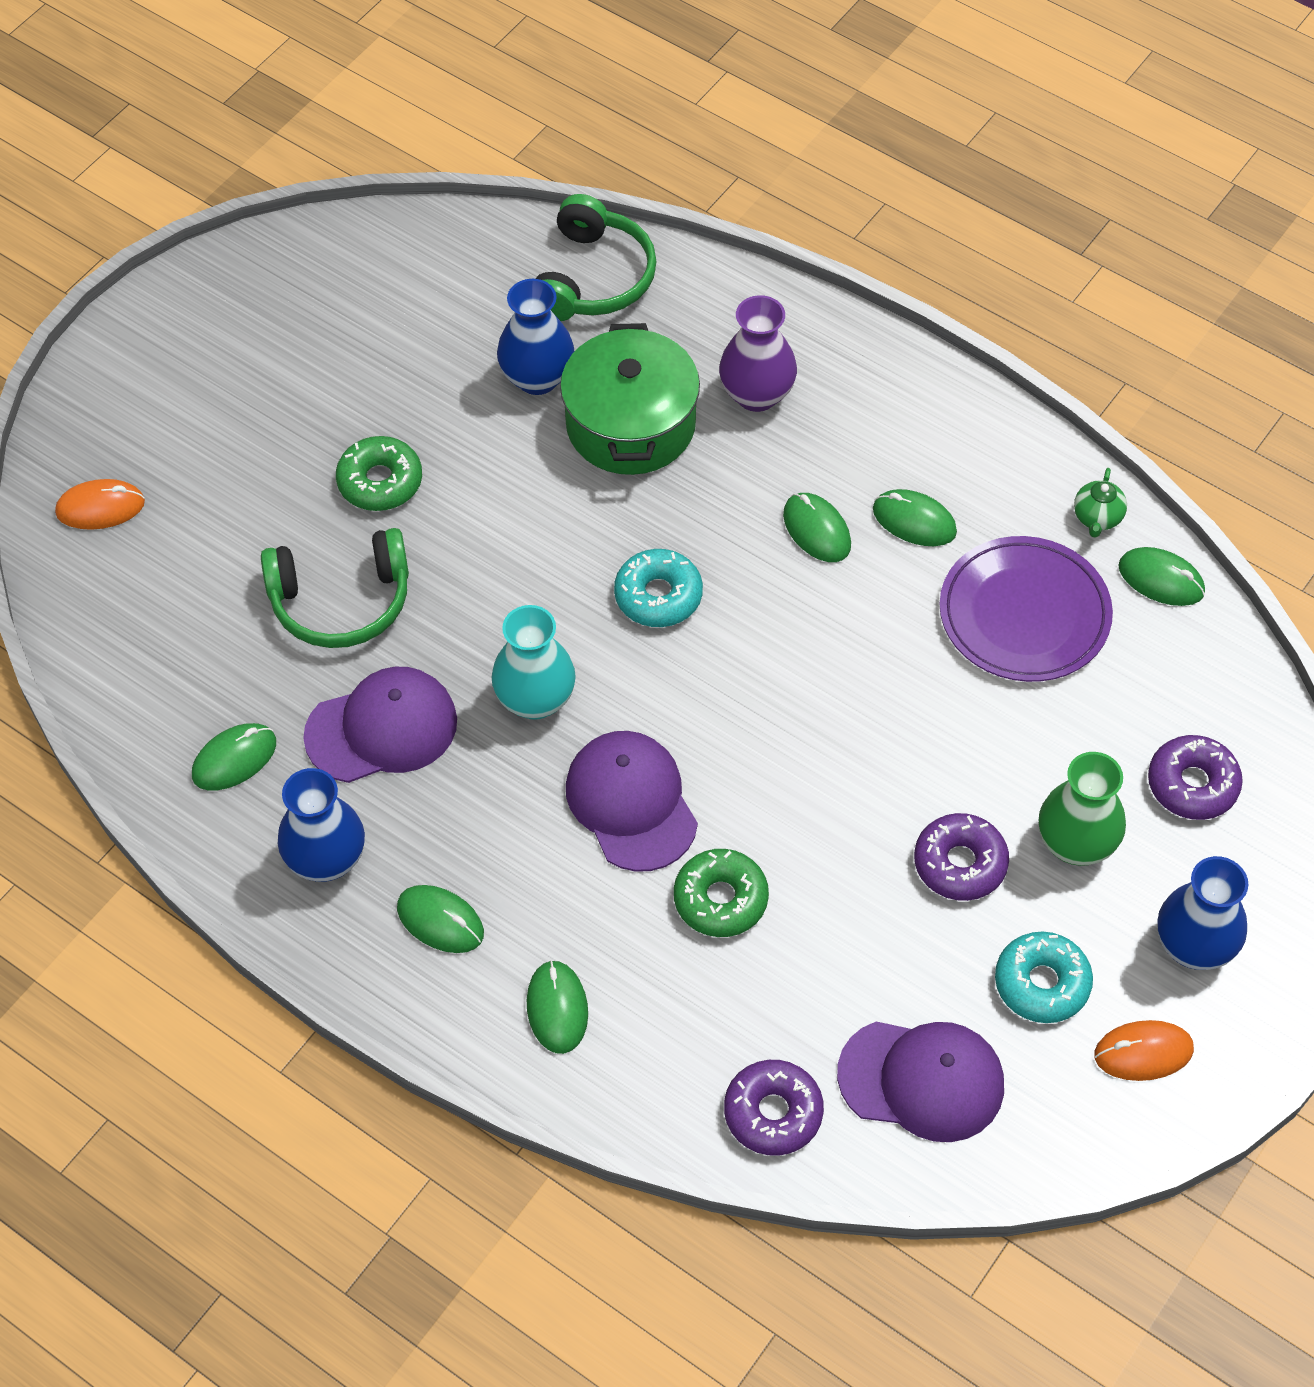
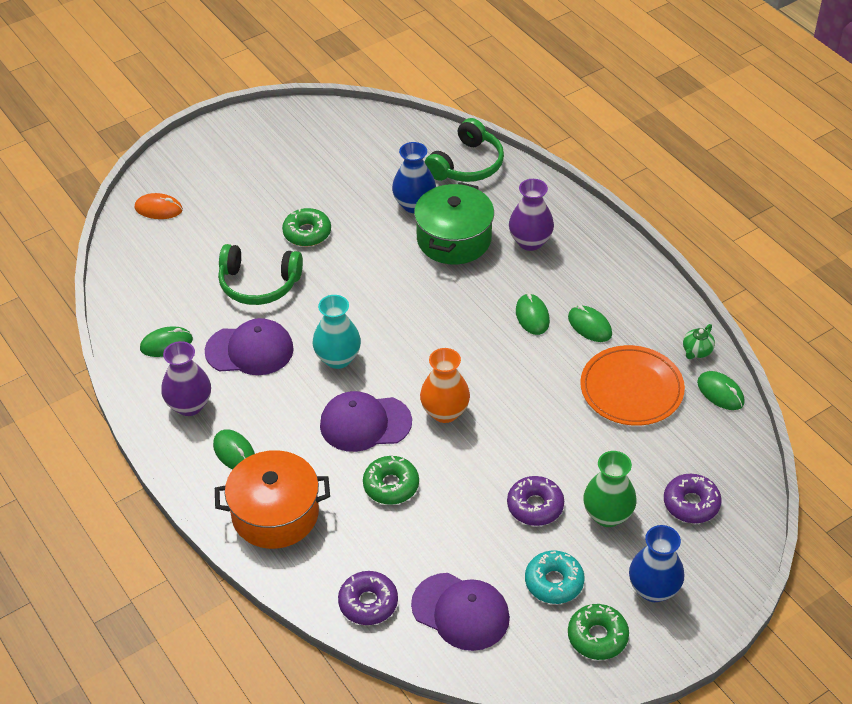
camera: 20 degrees right, 10 degrees down
blue vase [278,768,365,882] -> purple vase [161,341,211,416]
green mouse [527,960,588,1054] -> orange pot [215,450,330,549]
purple cap [566,731,698,872] -> purple cap turned 90 degrees counterclockwise [320,391,412,452]
turquoise donut [614,549,703,627] -> none
purple plate [940,536,1113,682] -> orange plate [580,345,685,426]
orange mouse [1094,1020,1194,1081] -> green donut [568,604,629,660]
none -> orange vase [420,348,470,423]

